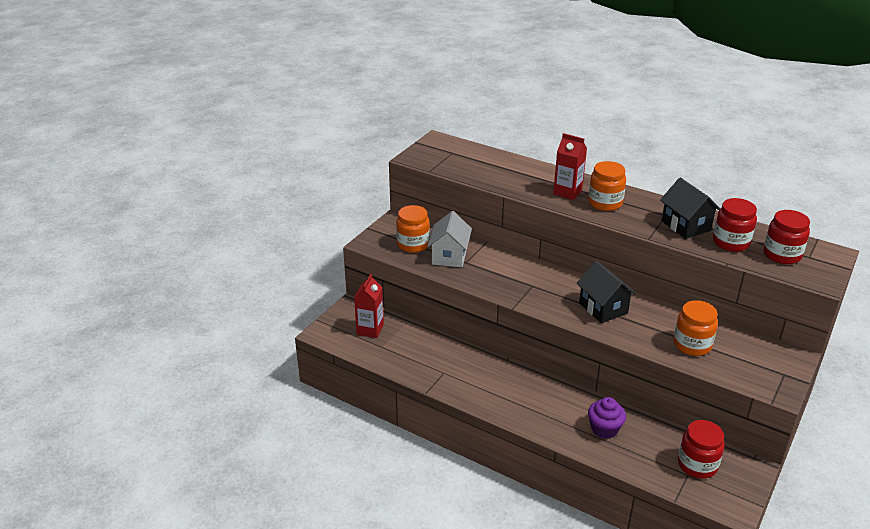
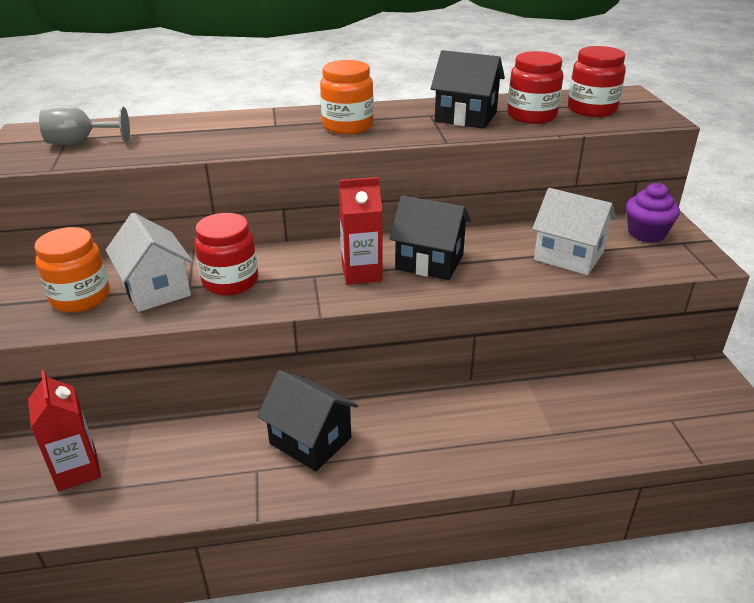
camera: 40 degrees left, 0 degrees up
red carton [553,133,587,200] -> red carton moved to [339,177,383,285]
purple cupcake [588,397,626,439] -> purple cupcake moved to [626,183,680,243]
orange jar [674,300,718,356] -> white house [532,188,616,275]
red jar [678,420,725,479] -> red jar moved to [194,213,258,295]
none -> grey goblet [39,105,130,145]
none -> black house [257,370,358,471]

